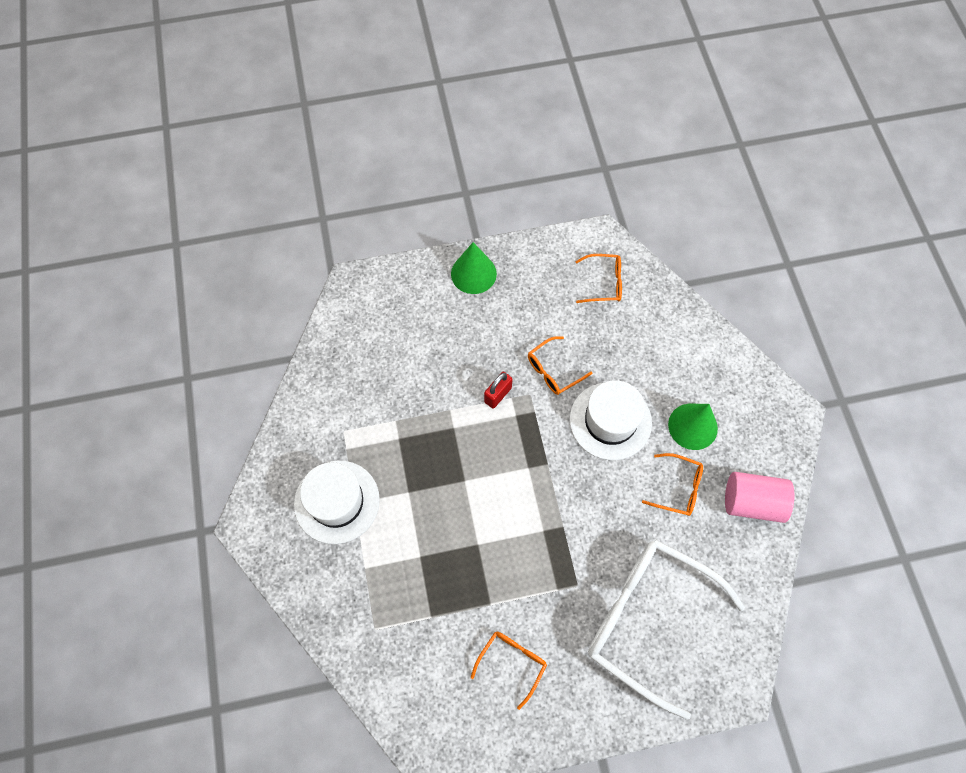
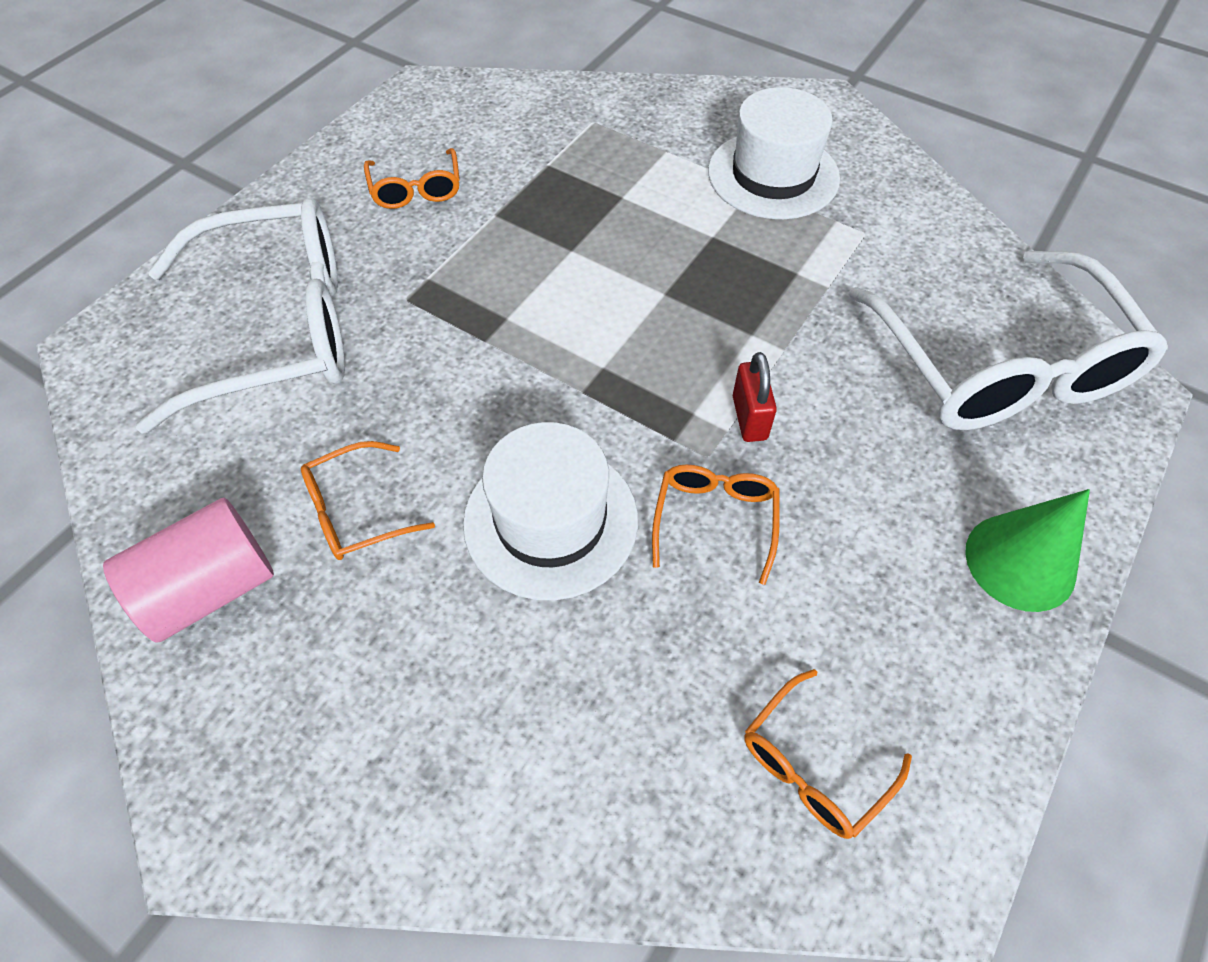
camera: 135 degrees right, 10 degrees down
green cone [668,404,718,450] -> none
none -> white glasses [849,251,1168,430]

